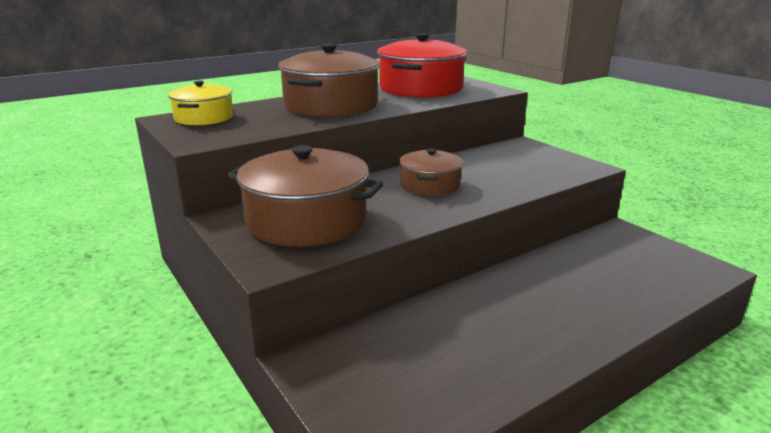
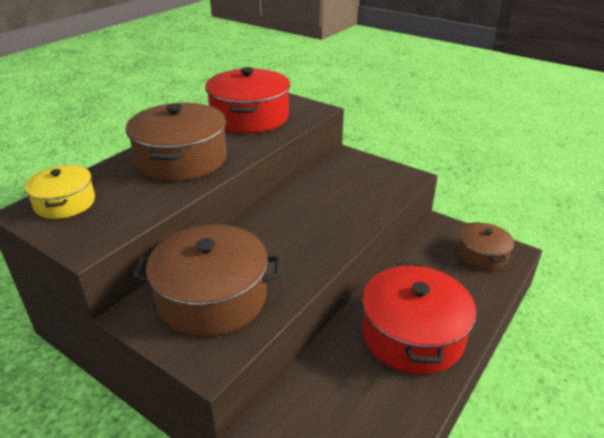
camera: 20 degrees left, 10 degrees up
brown pot [399,148,463,196] -> brown pot moved to [458,222,514,270]
none -> red pot [362,263,476,375]

